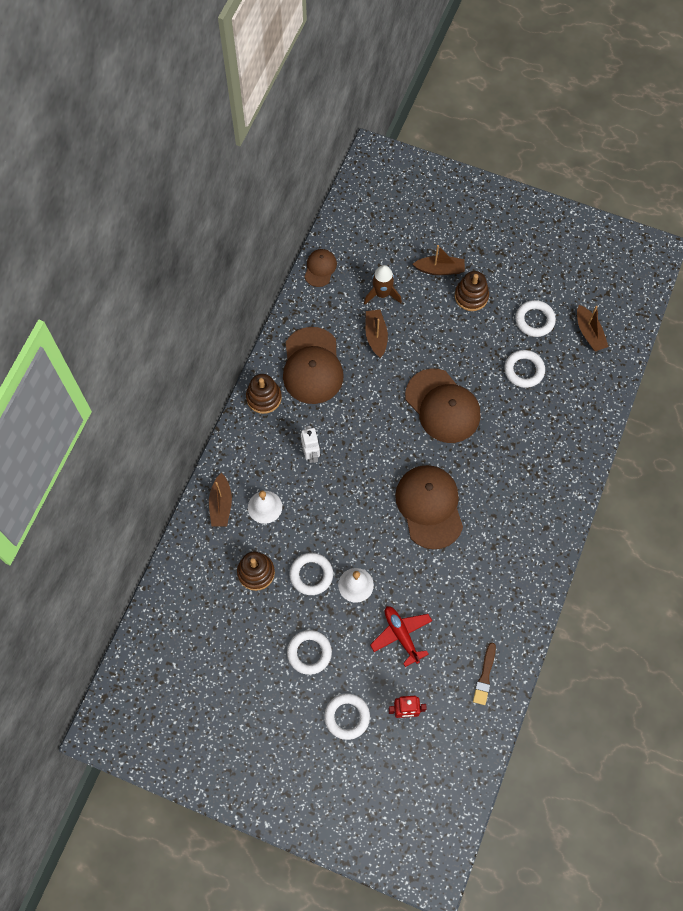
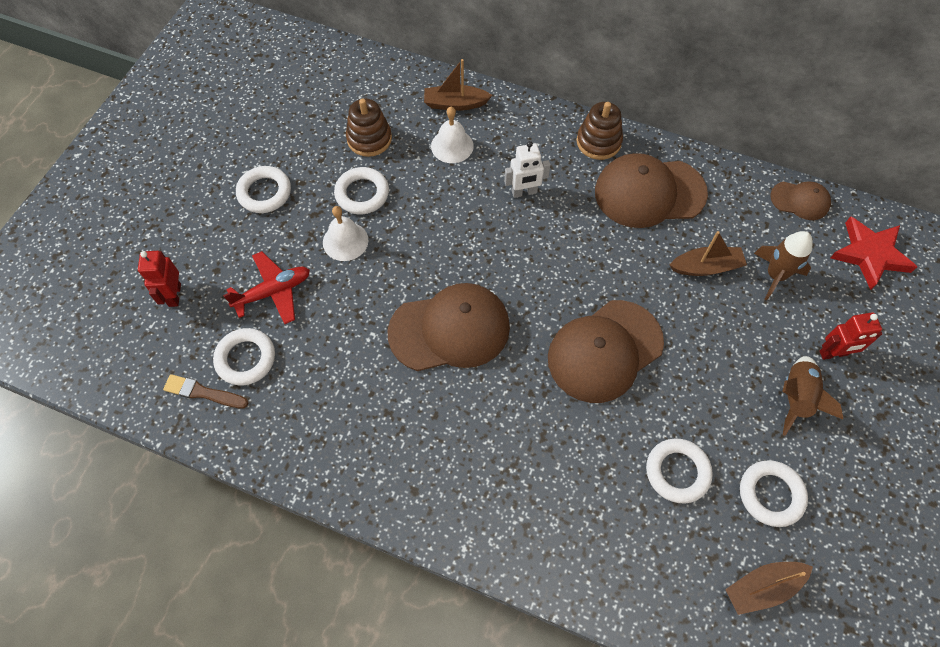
camera: 90 degrees right, 5 degrees down
white ring [324,693,370,740] -> white ring moved to [213,328,275,385]
brown boat [413,245,465,275] -> red robot [819,312,882,360]
brown stacking toy [455,271,489,311] -> brown rocket [782,356,843,436]
none -> red star [830,216,917,290]

